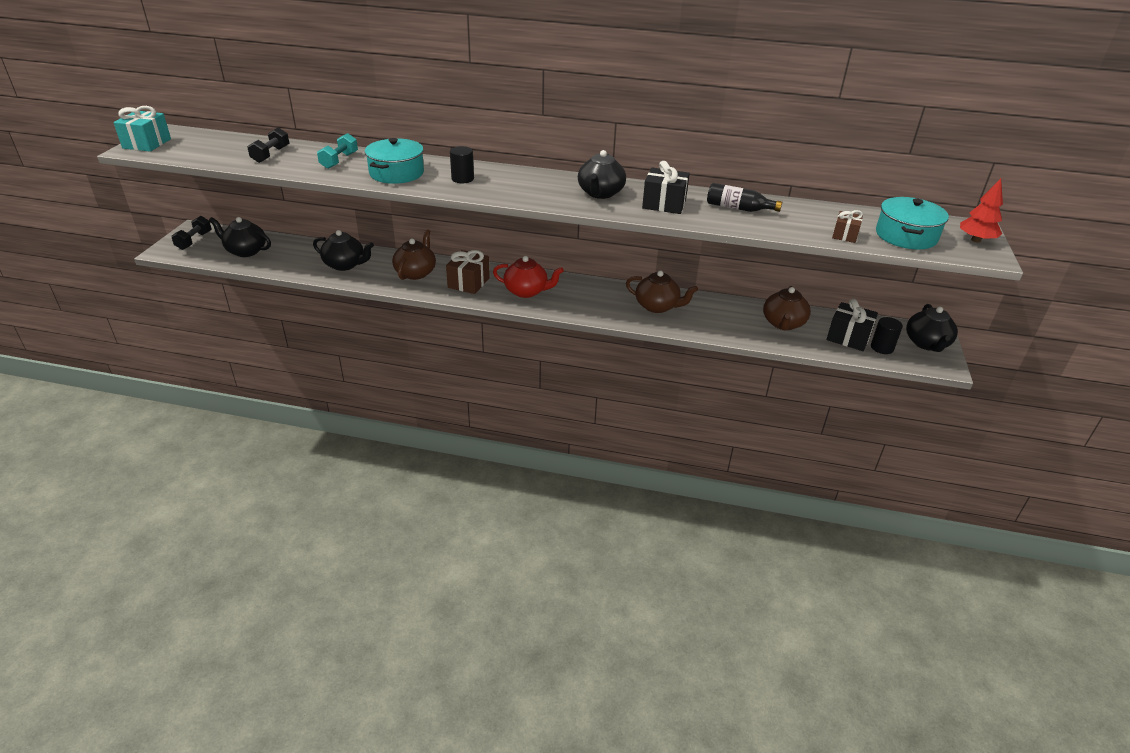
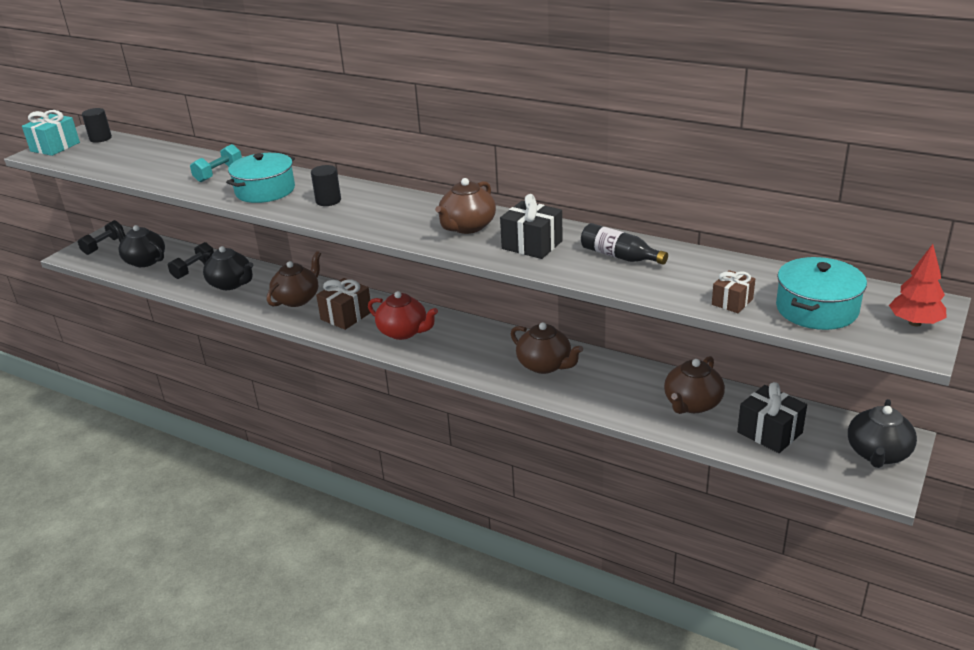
camera: 20 degrees right, 5 degrees down
black dumbbell [247,127,290,163] -> black dumbbell moved to [168,242,214,279]
black teapot [578,150,626,199] -> brown teapot [435,178,496,234]
black cylinder [871,317,903,354] -> black cylinder moved to [82,108,112,143]

